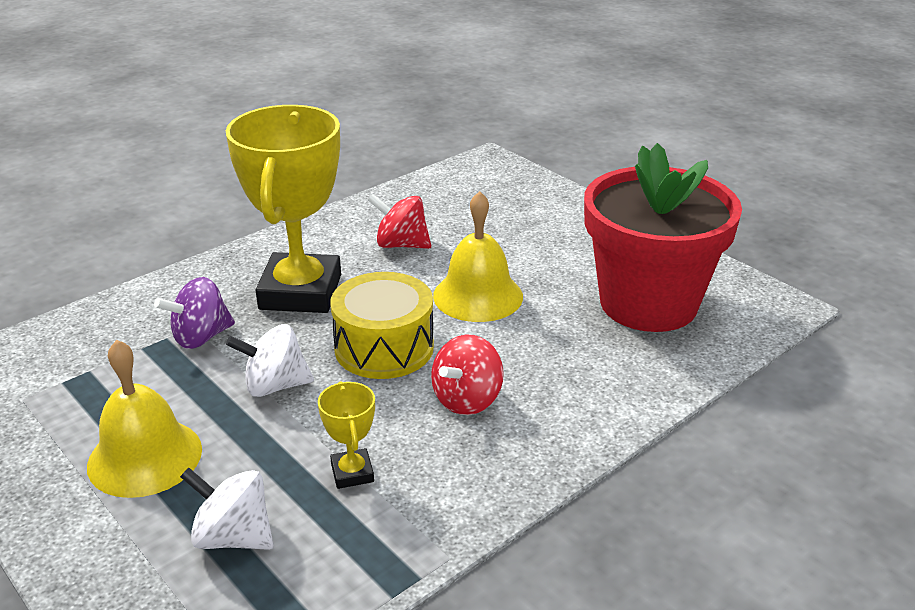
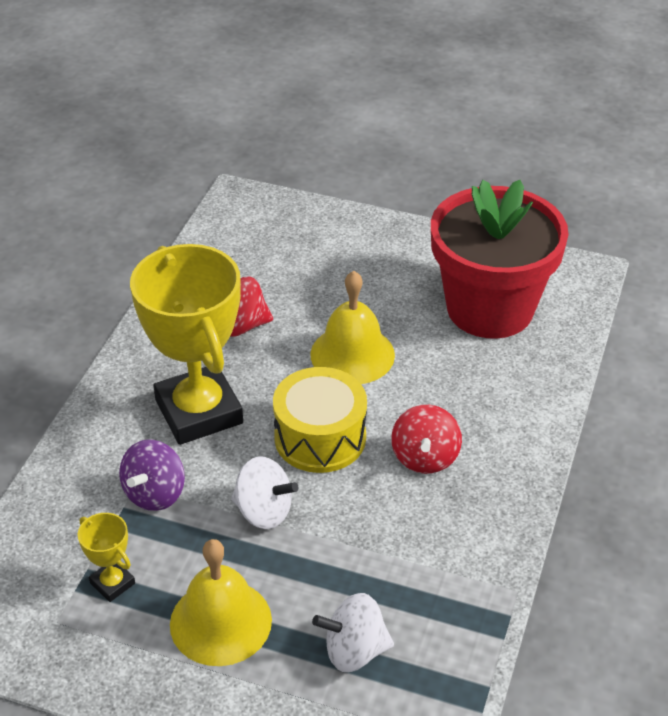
camera: 30 degrees left, 10 degrees up
white spinning top [226,324,314,397] -> white spinning top turned 120 degrees counterclockwise [231,457,299,529]
yellow trophy [318,381,375,489] -> yellow trophy moved to [78,513,135,602]

